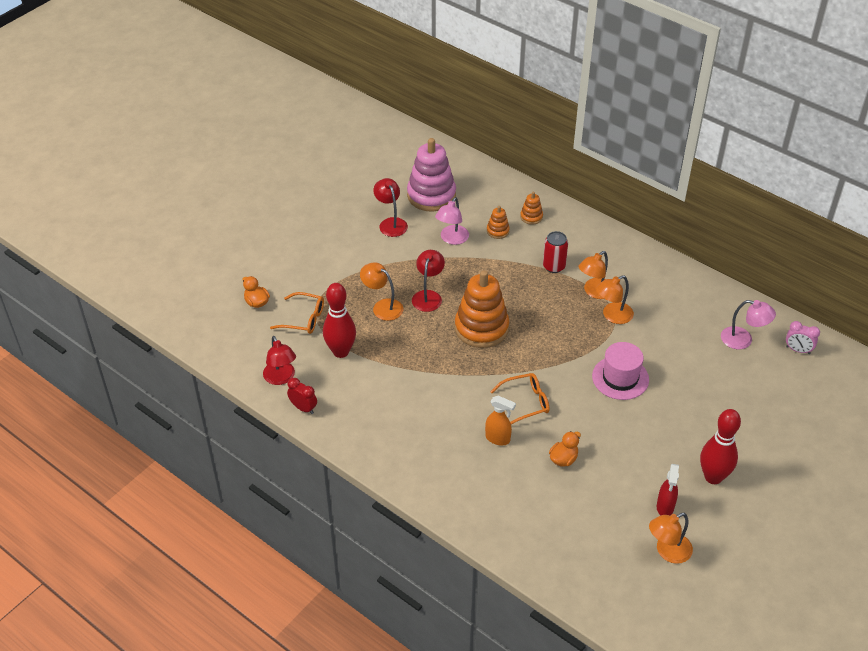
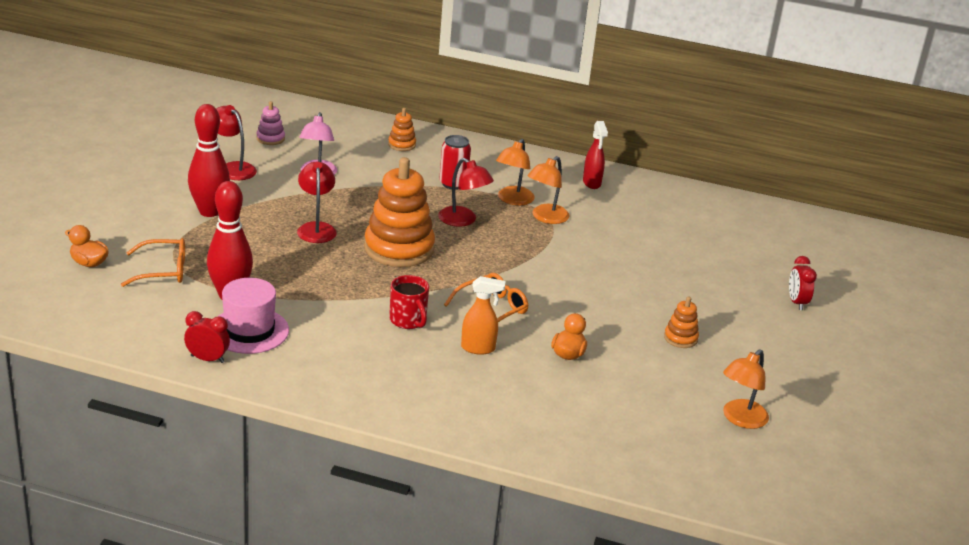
camera: 25 degrees left, 15 degrees down
red lamp [263,336,296,385] -> red lamp moved to [438,158,494,226]
orange lamp [360,262,403,321] -> none
pink stacking toy [407,138,456,211] -> pink stacking toy [256,101,285,145], size x0.45
orange stacking toy [487,206,510,239] -> orange stacking toy moved to [664,297,699,348]
pink hat [592,342,649,400] -> pink hat moved to [217,278,289,354]
red spray bottle [657,464,679,516] -> red spray bottle moved to [583,121,608,189]
red bowling pin [700,409,741,484] -> red bowling pin moved to [188,104,230,217]
pink lamp [721,300,776,349] -> none
pink clock [786,321,820,354] -> none
none -> red mug [389,275,429,329]
none -> red clock [789,256,817,310]

